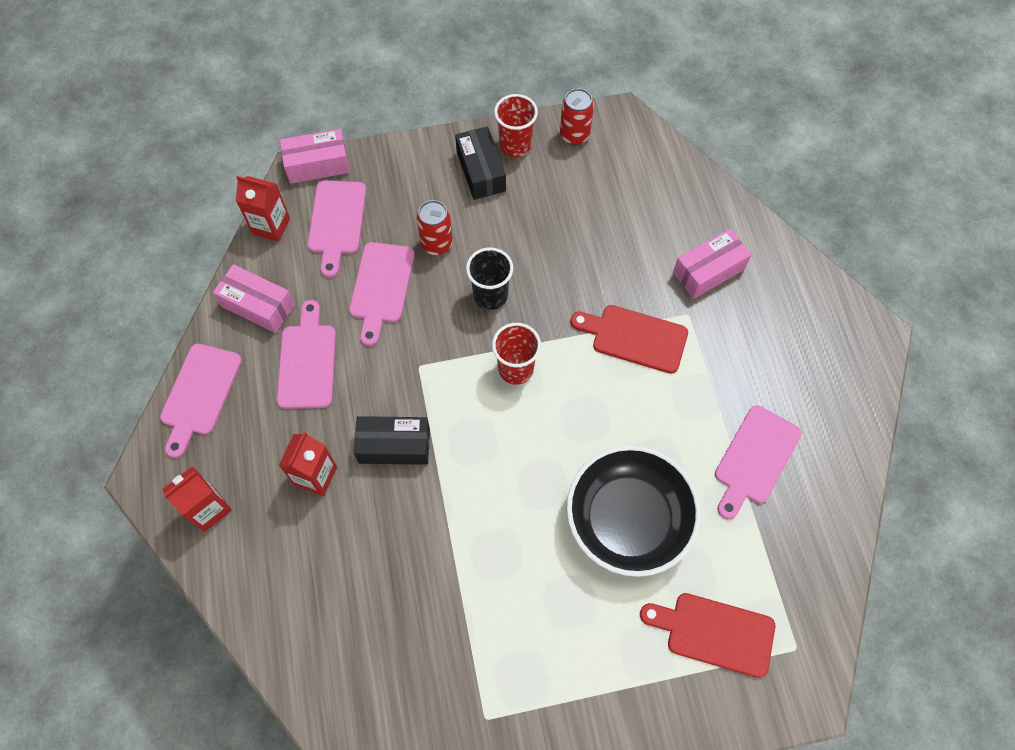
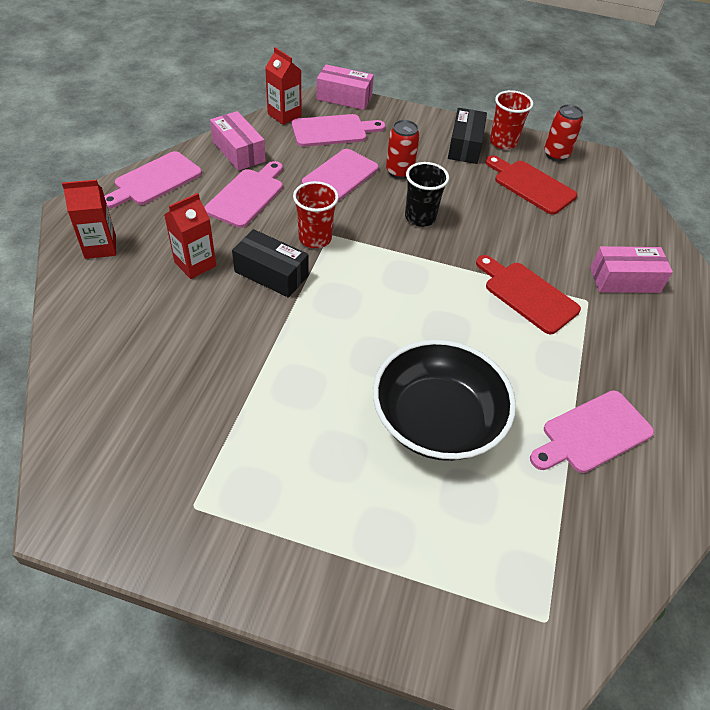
camera: 25 degrees right, 15 degrees down
pink cutting board [307,181,366,278] -> pink cutting board turned 135 degrees counterclockwise [292,114,386,147]
red cup [492,323,541,385] -> red cup moved to [293,181,339,248]
red cutting board [640,593,775,678] -> red cutting board moved to [485,155,577,215]

